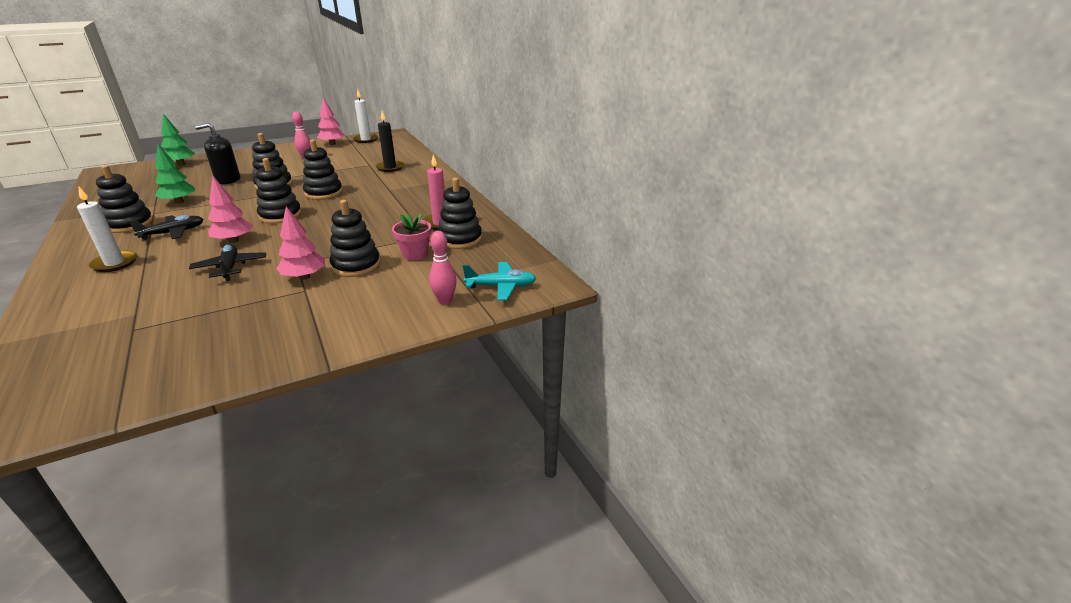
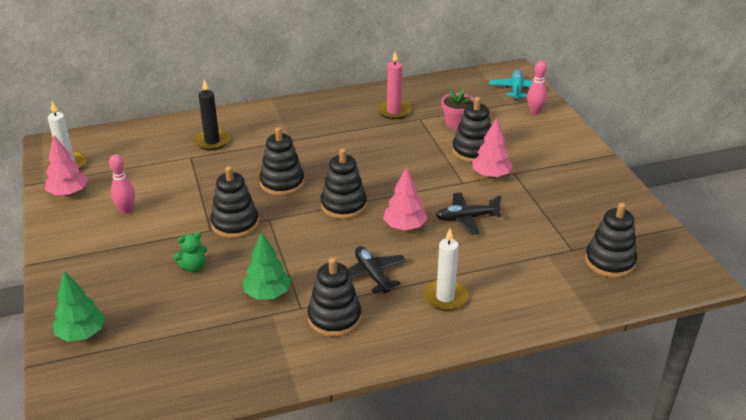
camera: 80 degrees left, 5 degrees up
black soap dispenser [195,123,240,184] -> green teddy bear [173,232,207,273]
black stacking toy [438,178,482,249] -> black stacking toy moved to [585,203,637,278]

